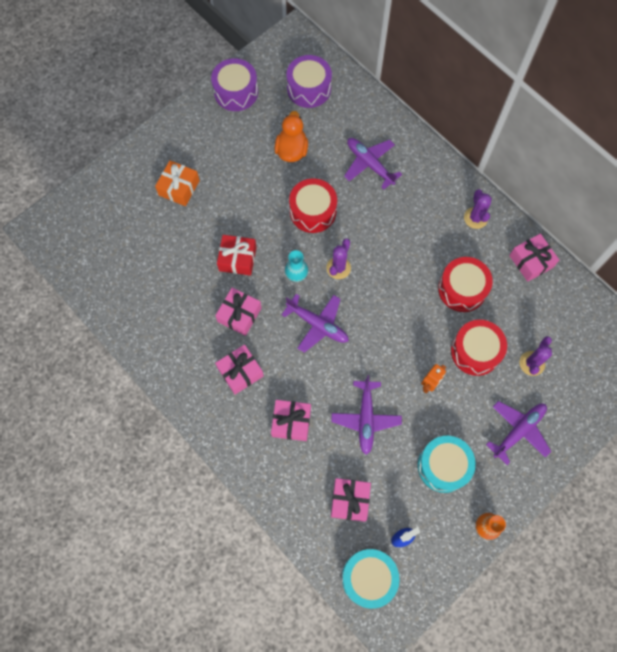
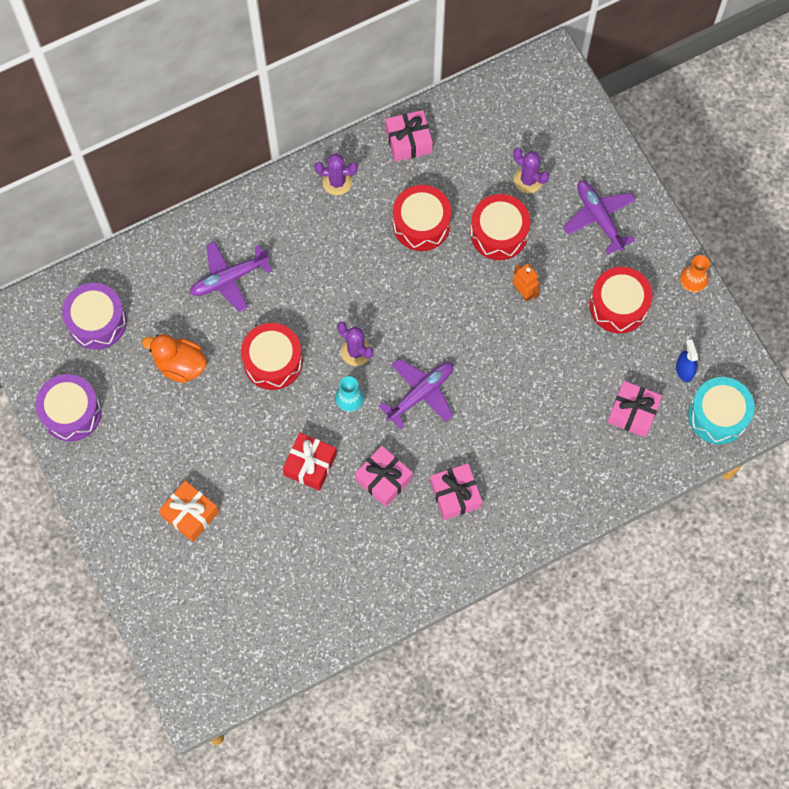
camera: 75 degrees left, 0 degrees up
pink gift [271,400,311,441] -> none
purple plane [331,375,402,455] -> none
turquoise drum [418,436,476,493] -> red drum [589,267,652,333]

